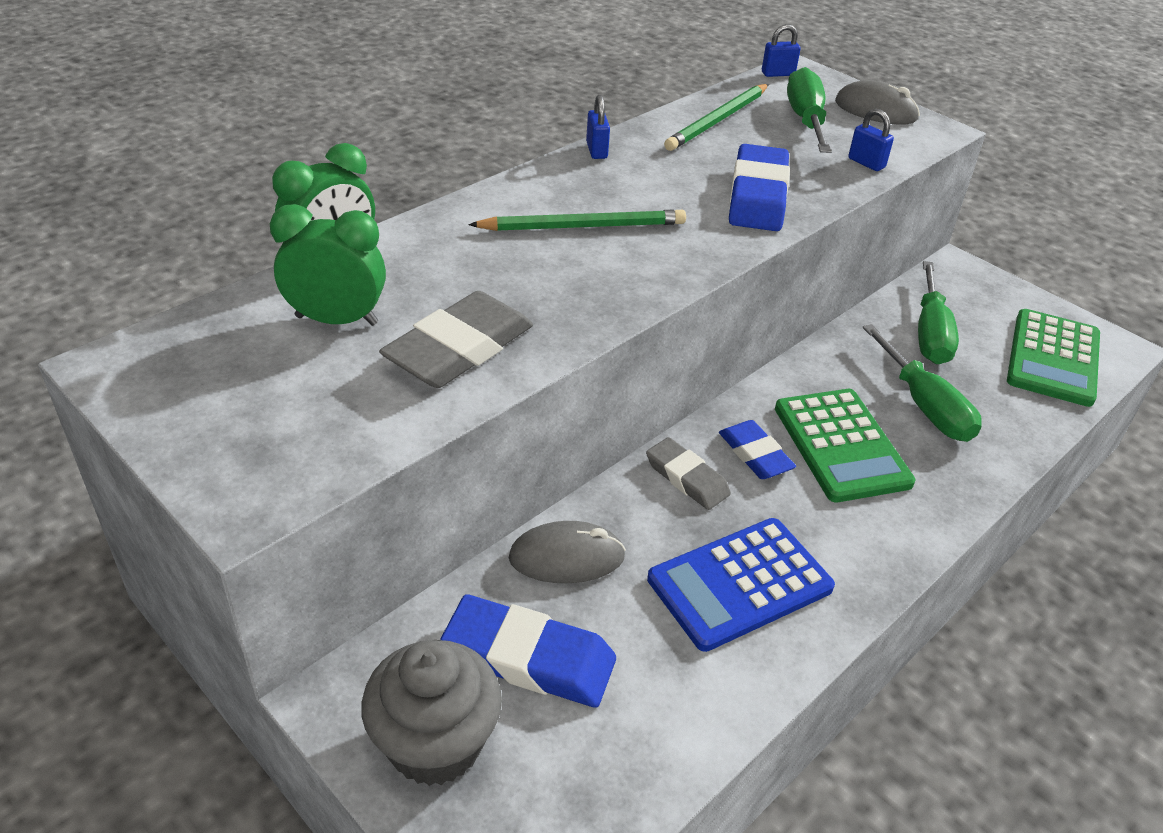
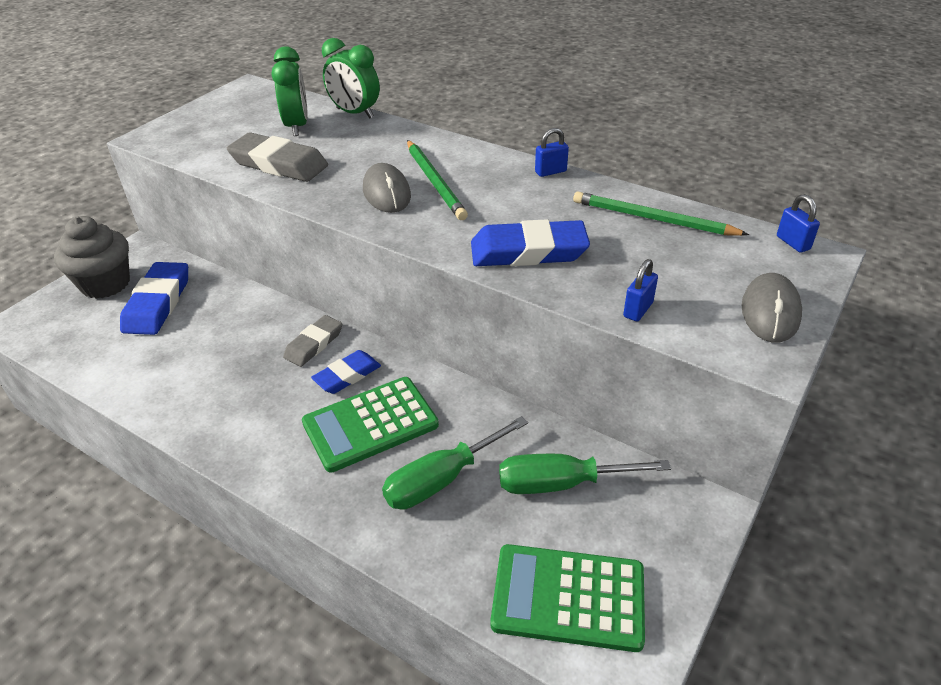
camera: 80 degrees right, 0 degrees up
grey mouse [509,521,626,583] -> grey mouse moved to [363,163,411,213]
blue calculator [647,518,835,652] -> none
green screwdriver [787,67,832,153] -> none

